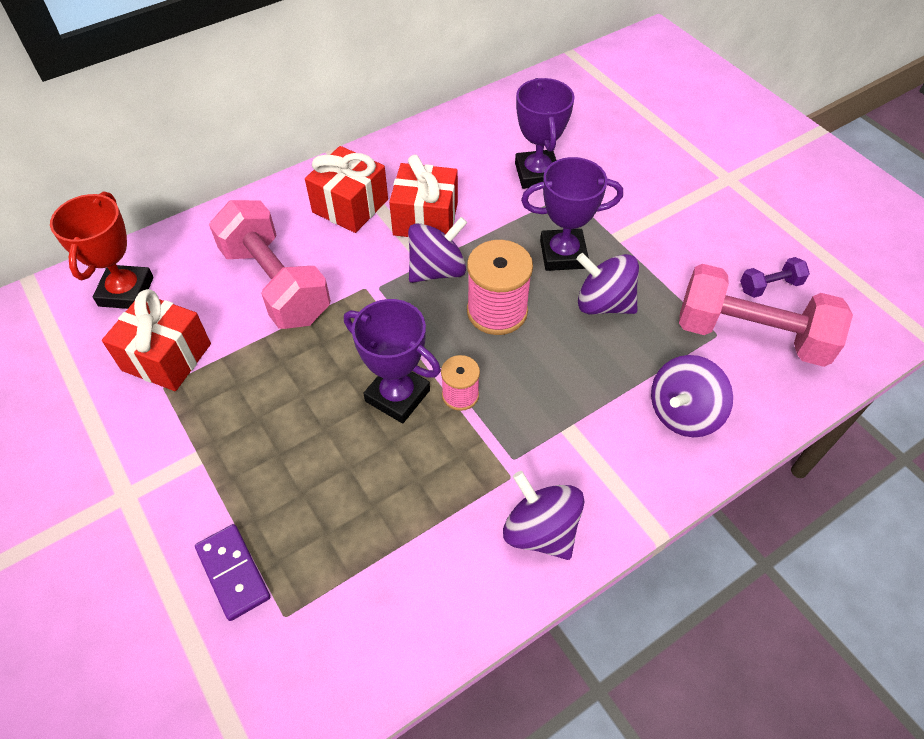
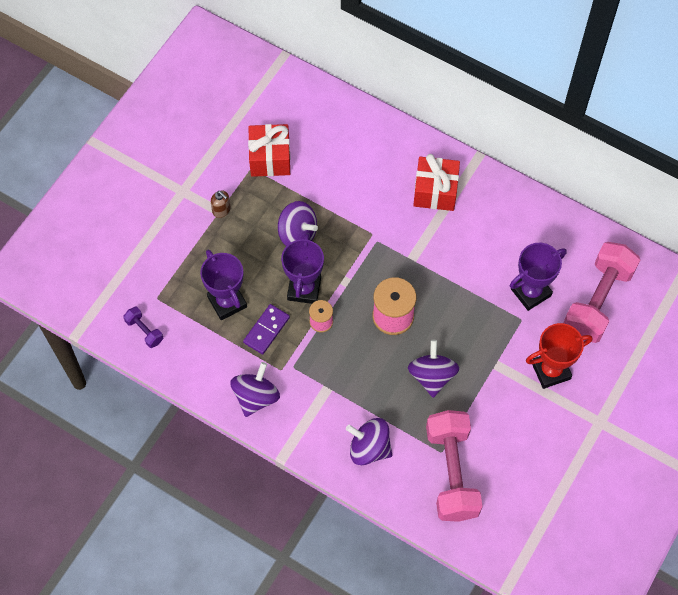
camera: 65 degrees right, 10 degrees up
red trophy [50,192,154,309] -> red trophy moved to [526,323,592,389]
purple domino [195,524,270,621] -> purple domino moved to [243,304,290,355]
pink dumbbell [209,200,331,329] -> pink dumbbell moved to [564,242,640,343]
red gift [389,155,458,237] -> none
purple spinning top [408,217,467,283] -> purple spinning top moved to [278,201,318,246]
purple trophy [521,157,623,271] -> purple trophy moved to [200,250,247,320]
purple dumbbell [740,257,810,298] -> purple dumbbell moved to [123,307,163,348]
none -> brown soap dispenser [211,191,231,218]

